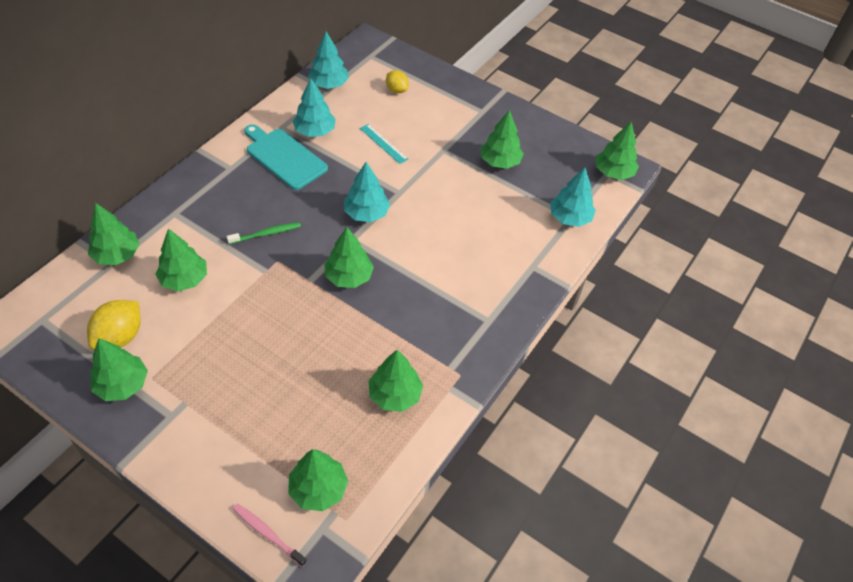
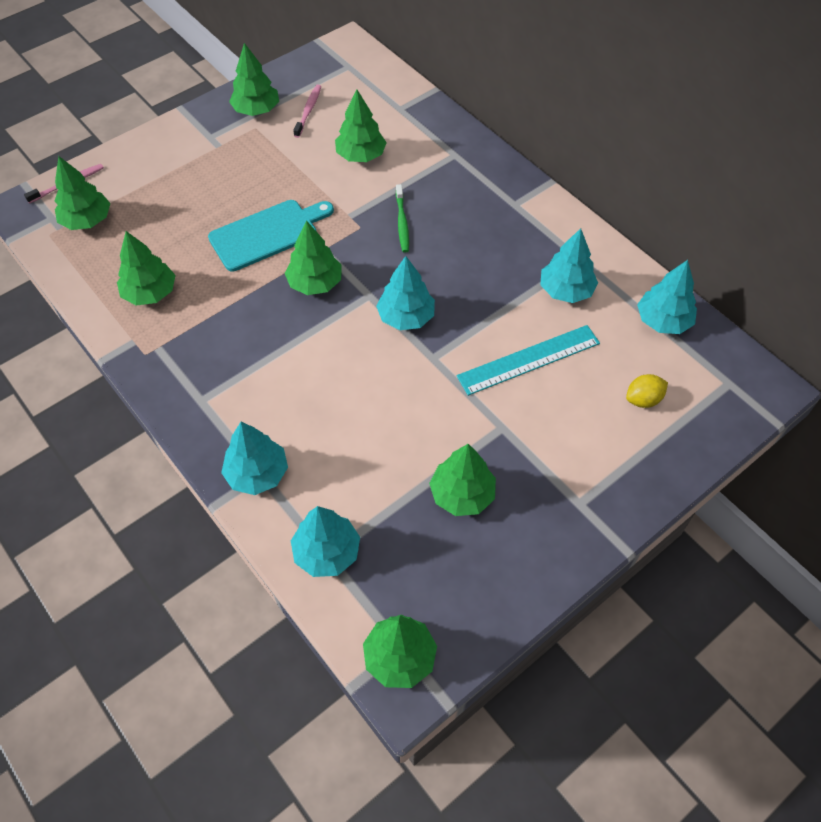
camera: 110 degrees right, 5 degrees up
yellow lemon [87,300,141,350] -> pink toothbrush [293,85,321,138]
green tree [88,203,139,265] -> none
turquoise cutting board [244,124,328,190] -> turquoise cutting board moved to [208,200,334,272]
turquoise ruler [360,124,408,164] -> turquoise ruler [457,325,600,396], size x1.65
none -> turquoise tree [221,422,288,495]

